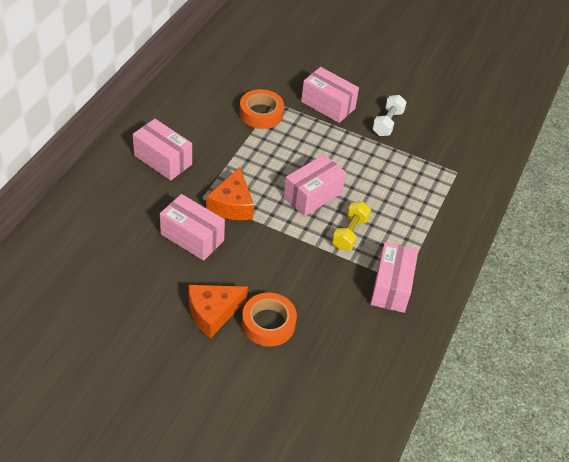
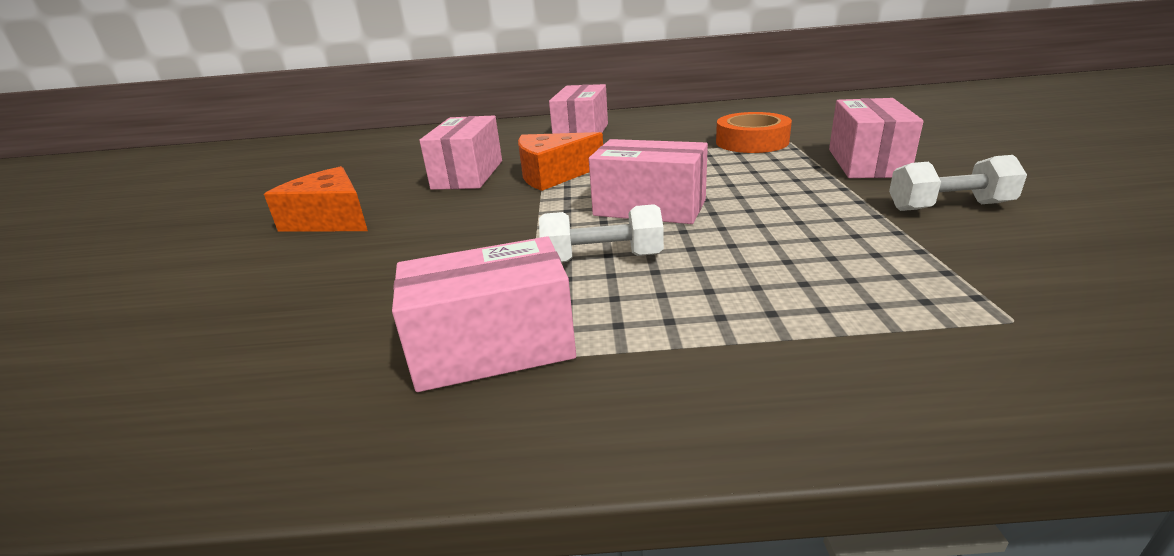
camera: 70 degrees right, 20 degrees down
orange tape [242,293,297,347] -> none
yellow dumbbell [332,202,371,250] -> white dumbbell [539,204,664,262]

